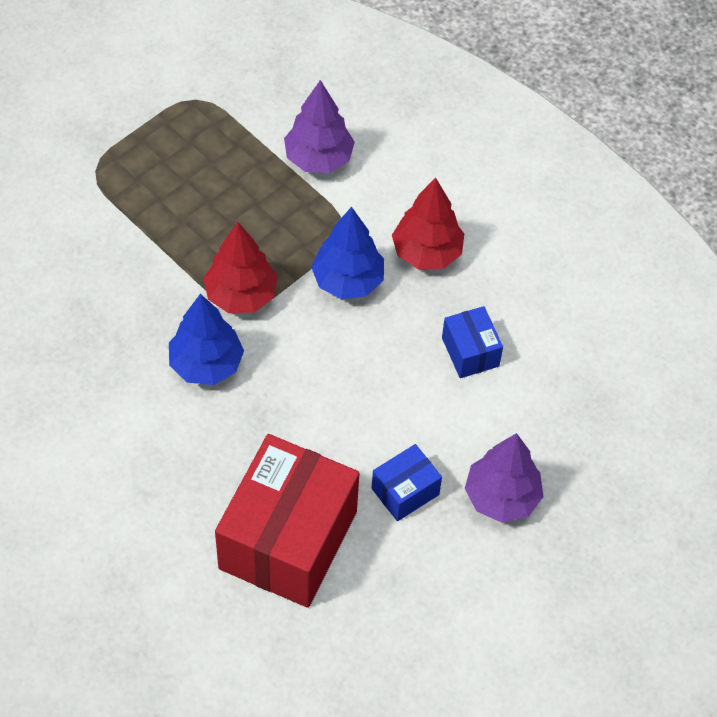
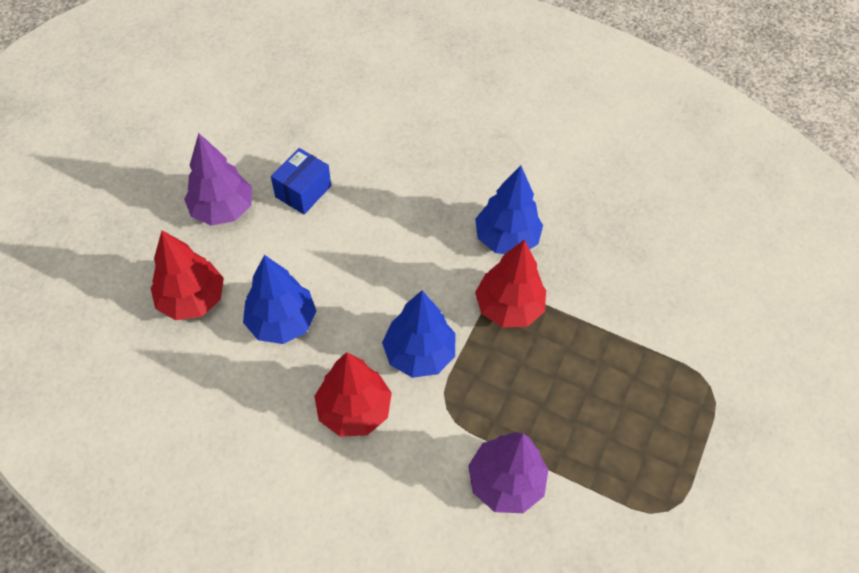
camera: 160 degrees right, 0 degrees up
red box [215,434,360,608] -> none
blue box [442,306,503,378] -> blue tree [243,255,317,344]
none -> red tree [151,230,224,320]

